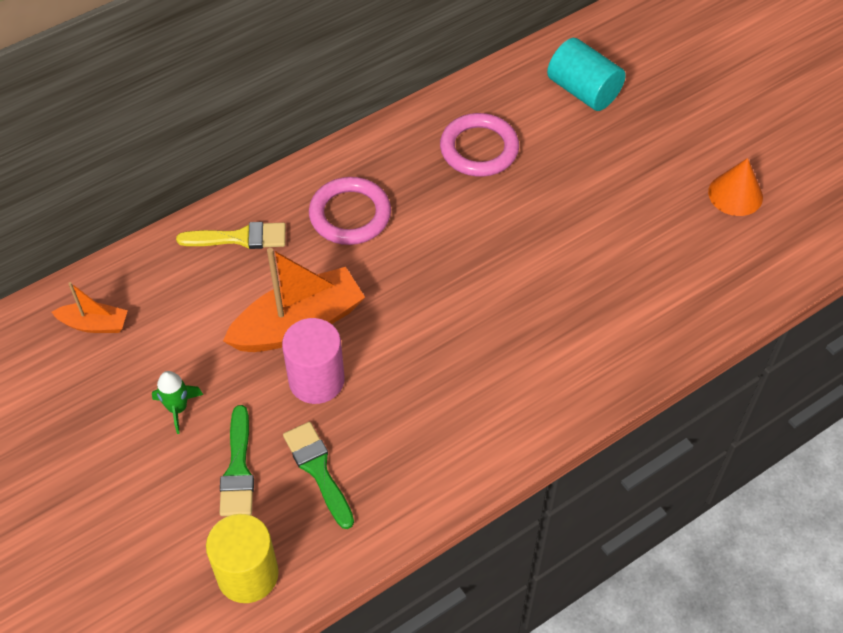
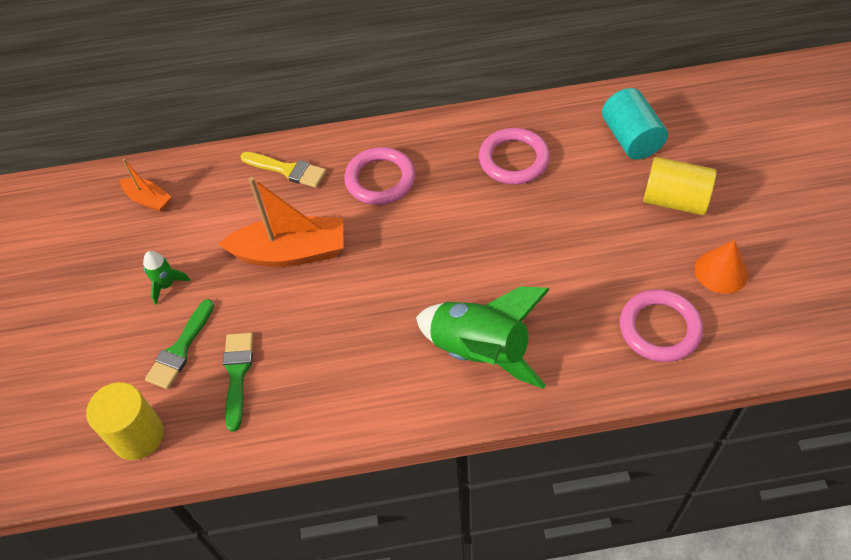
camera: 30 degrees right, 0 degrees up
pink cylinder [282,318,345,404] -> none
none -> green rocket [416,286,550,389]
none -> pink ring [620,289,703,362]
none -> yellow cylinder [643,157,717,215]

